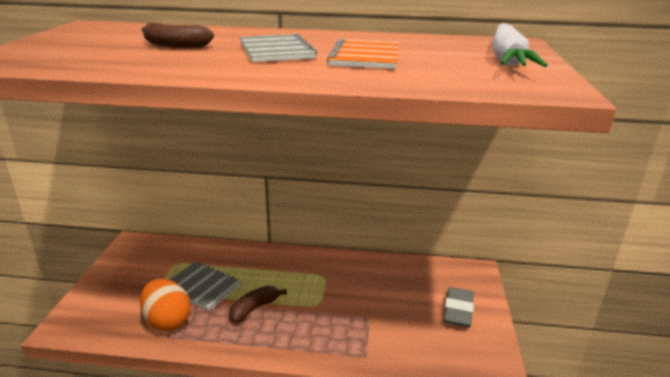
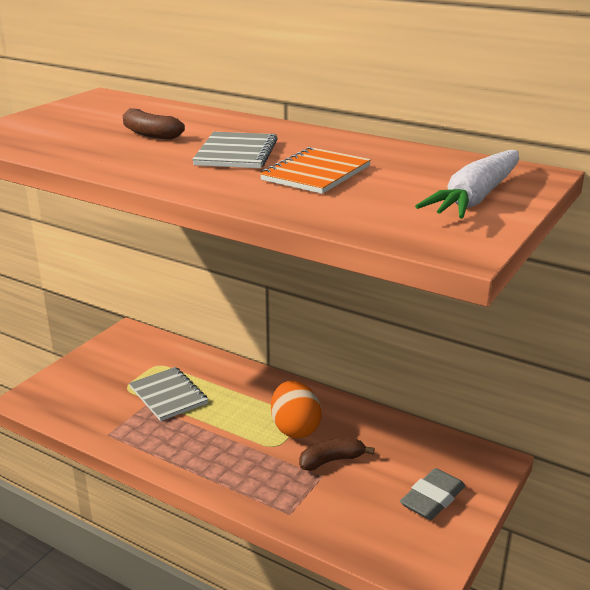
camera: 25 degrees right, 0 degrees up
orange egg [140,279,191,331] -> orange egg moved to [271,381,322,438]
brown banana [230,286,287,323] -> brown banana moved to [299,438,375,471]

